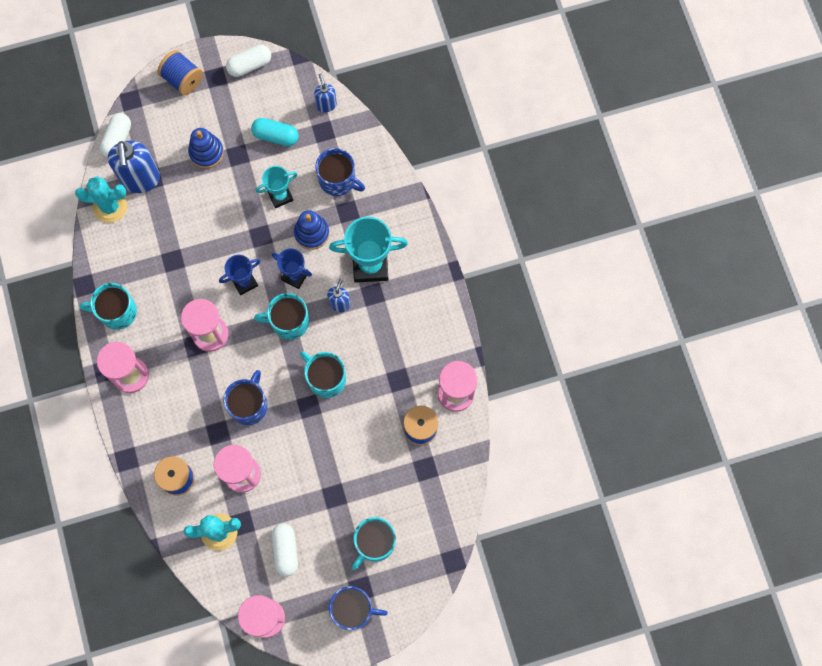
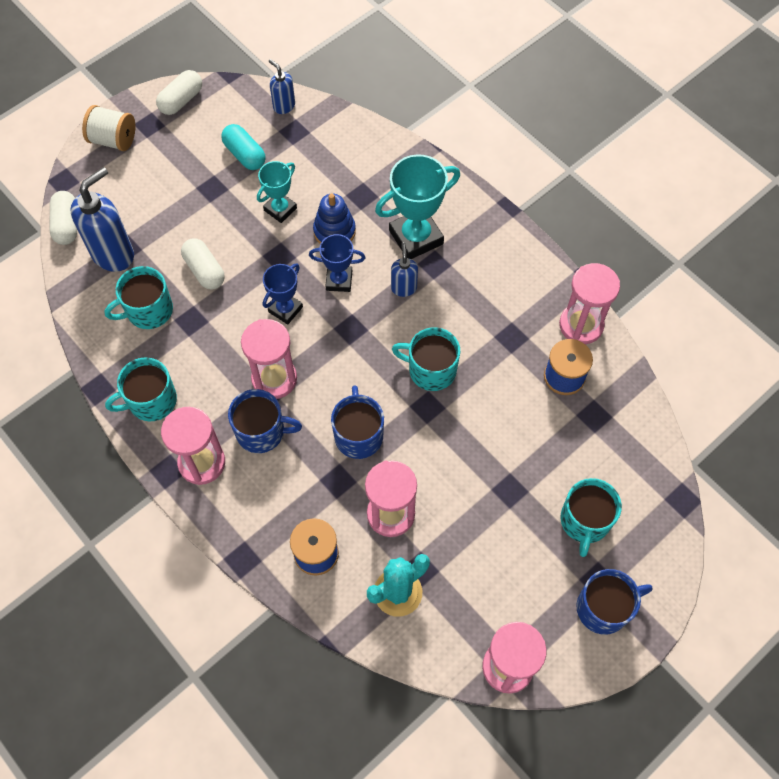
camera: 25 degrees left, 10 degrees down
turquoise cactus [75,176,127,223] -> none
blue soap dispenser [108,140,160,193] -> blue soap dispenser turned 105 degrees counterclockwise [71,167,134,272]
blue spool [157,50,203,95] -> white spool [82,105,135,151]
blue stacking toy [188,128,224,168] -> none
turquoise capsule [251,118,299,146] -> turquoise capsule turned 60 degrees clockwise [221,124,266,170]
turquoise mug [254,293,309,340] -> turquoise mug moved to [105,266,173,329]
white capsule [271,523,298,576] -> white capsule moved to [181,238,225,289]
blue mug [316,148,365,196] -> blue mug moved to [228,389,302,453]

